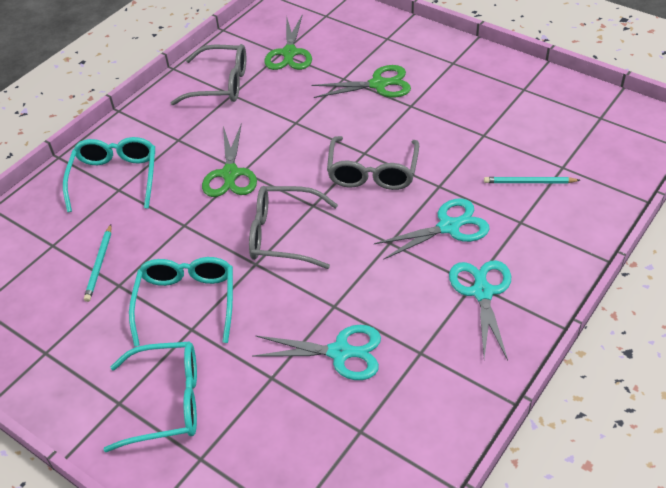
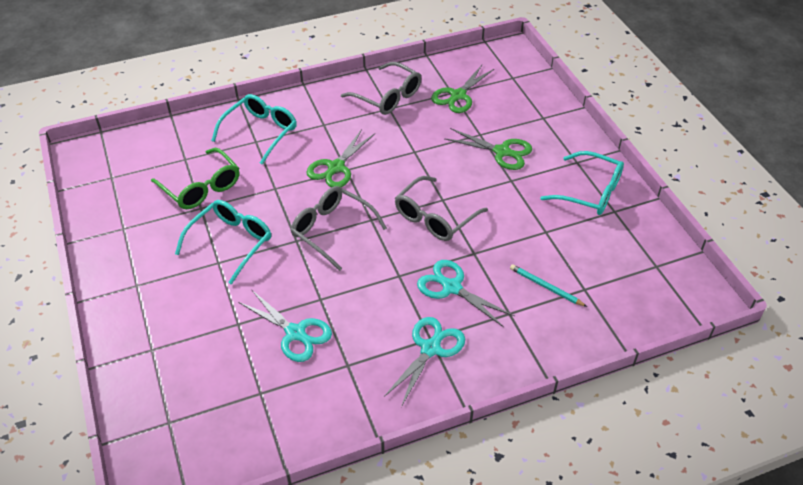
camera: 30 degrees right, 0 degrees up
turquoise pencil [84,224,112,302] -> green glasses [151,148,240,209]
turquoise glasses [104,342,197,452] -> turquoise glasses moved to [540,151,624,215]
turquoise scissors [374,198,490,260] -> turquoise scissors turned 150 degrees counterclockwise [417,260,514,327]

